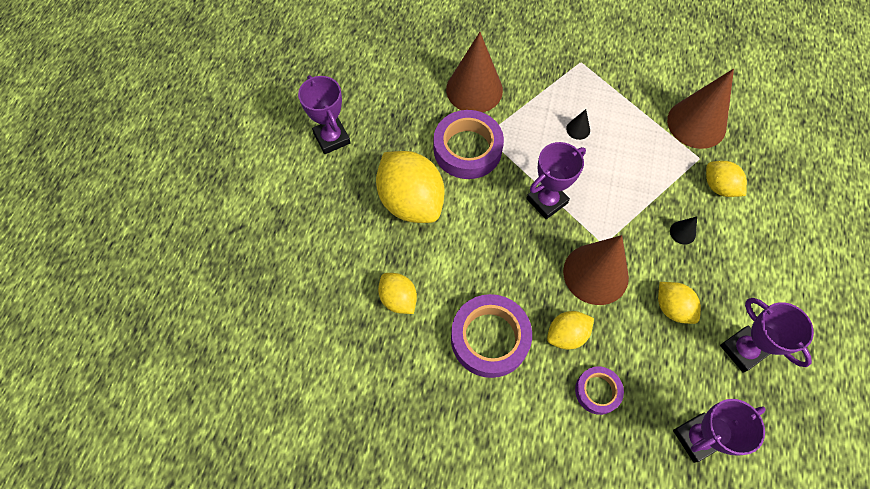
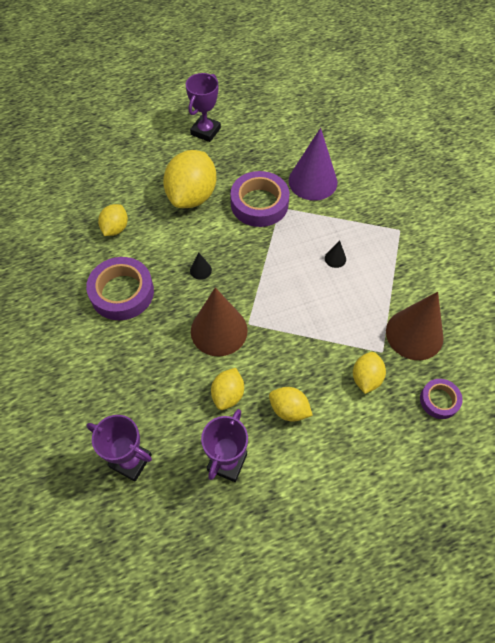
camera: 55 degrees right, 5 degrees down
brown cone [446,32,503,113] -> purple cone [289,128,337,201]
purple trophy [526,142,586,219] -> none
yellow lemon [547,311,594,349] -> yellow lemon moved to [269,387,313,422]
purple tape [575,367,624,415] -> purple tape moved to [420,379,462,419]
black cone [670,216,697,245] -> black cone moved to [190,252,212,280]

